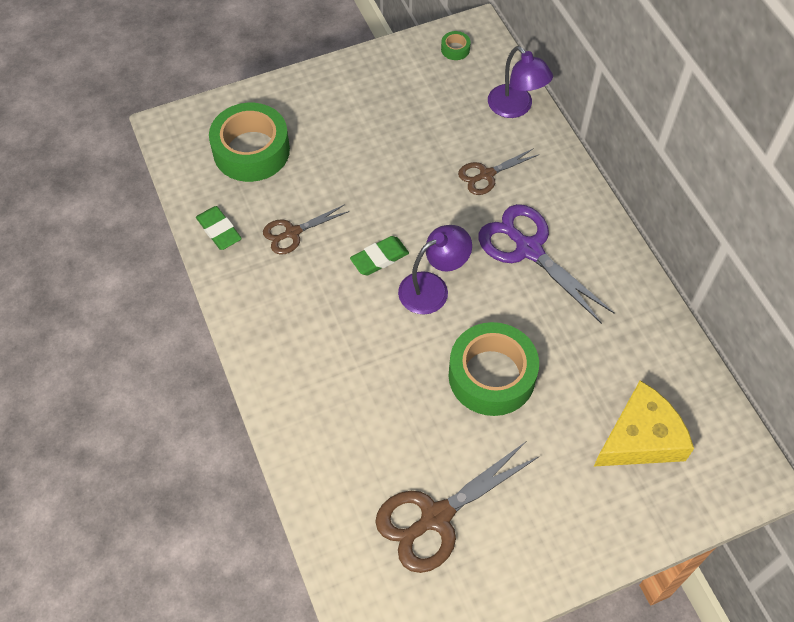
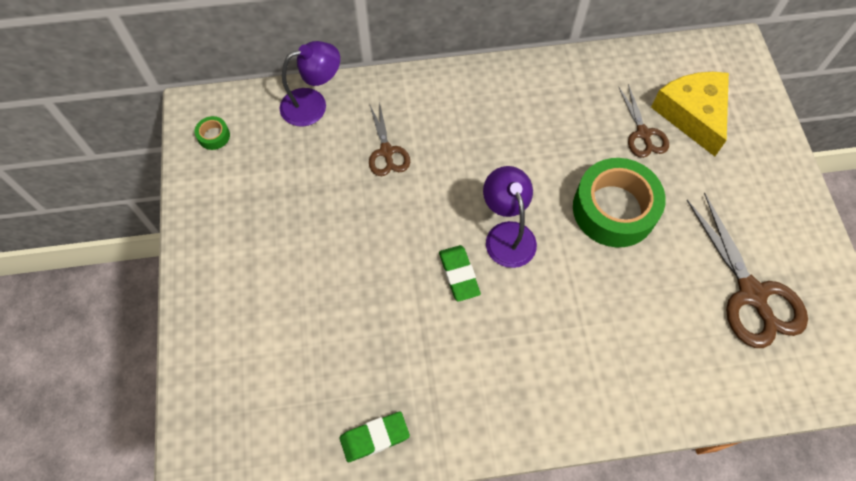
camera: 75 degrees left, 5 degrees up
green tape [209,103,290,182] -> none
brown scissors [263,204,349,255] -> brown scissors moved to [618,84,669,158]
purple scissors [478,204,615,324] -> none

